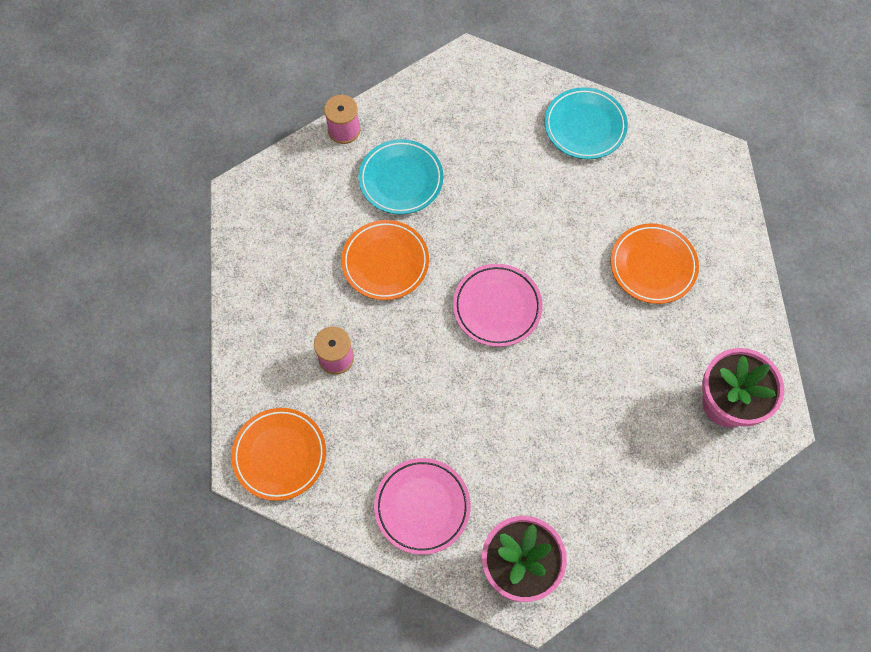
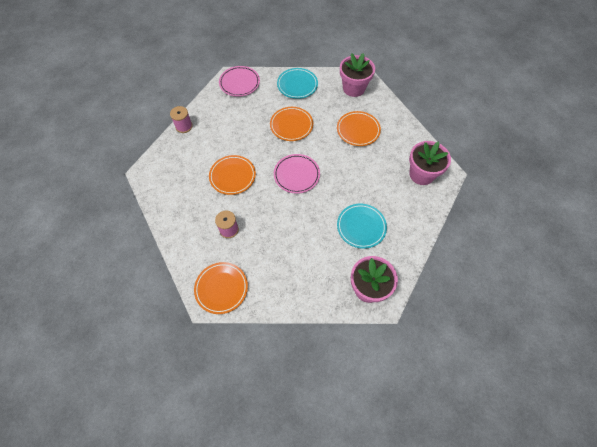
camera: 25 degrees left, 5 degrees down
turquoise plate [358,139,443,215] -> turquoise plate moved to [337,204,387,249]
pink plate [374,458,471,555] -> pink plate moved to [219,66,260,97]
none -> orange plate [270,107,313,141]
none -> pink flower pot [340,53,375,97]

